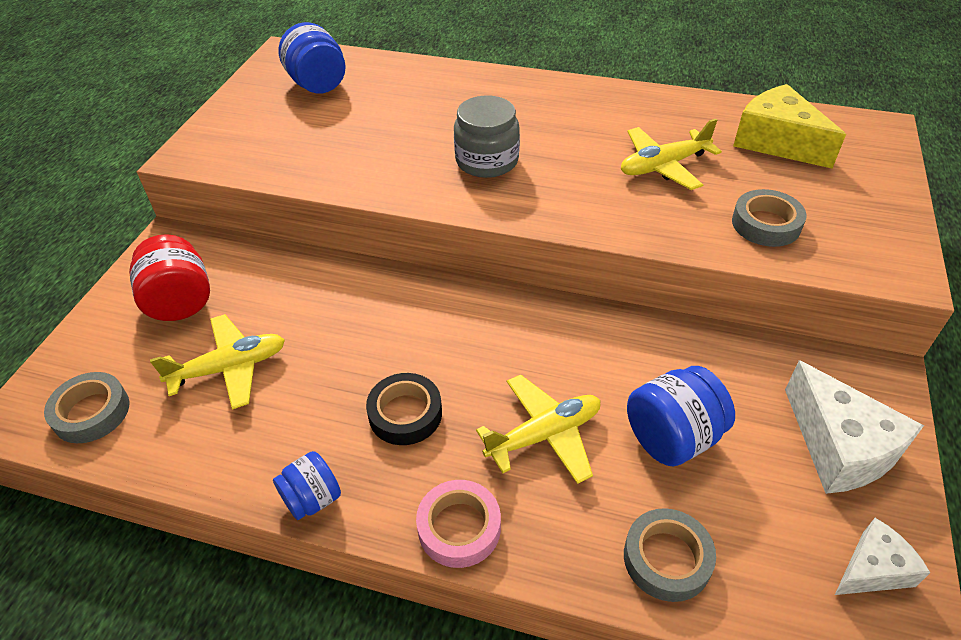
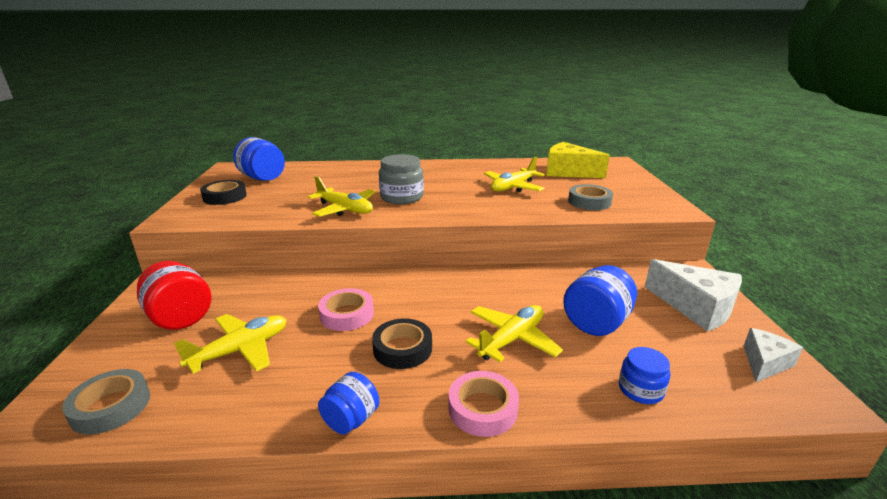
camera: 20 degrees left, 20 degrees down
grey tape [624,508,716,602] -> blue jar [619,347,670,404]
none -> black tape [200,180,247,205]
none -> yellow plane [308,176,376,217]
none -> pink tape [318,288,374,331]

